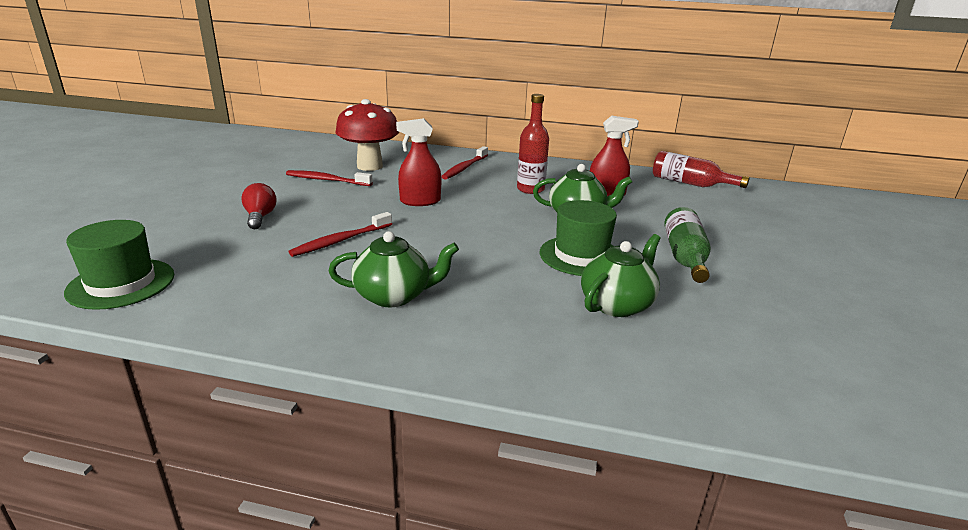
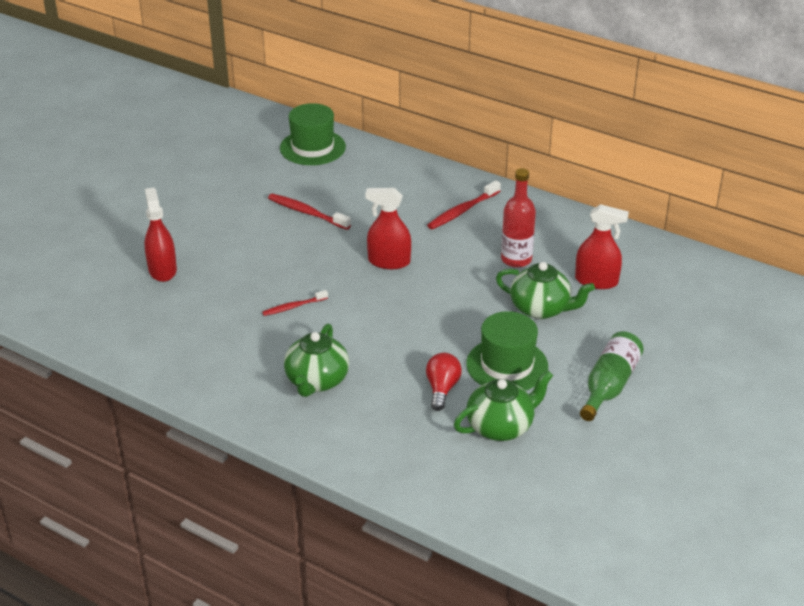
camera: 20 degrees right, 10 degrees up
green hat [64,220,174,310] -> green hat moved to [280,103,346,165]
red light bulb [241,183,276,229] -> red light bulb moved to [426,353,462,411]
red toothbrush [288,212,392,257] -> red toothbrush [262,290,328,316], size x0.64
green teapot [329,231,459,307] -> green teapot turned 90 degrees clockwise [284,323,349,397]
red mushroom [335,99,399,171] -> none
red bottle [653,151,750,188] -> none
none -> red spray bottle [145,188,177,282]

